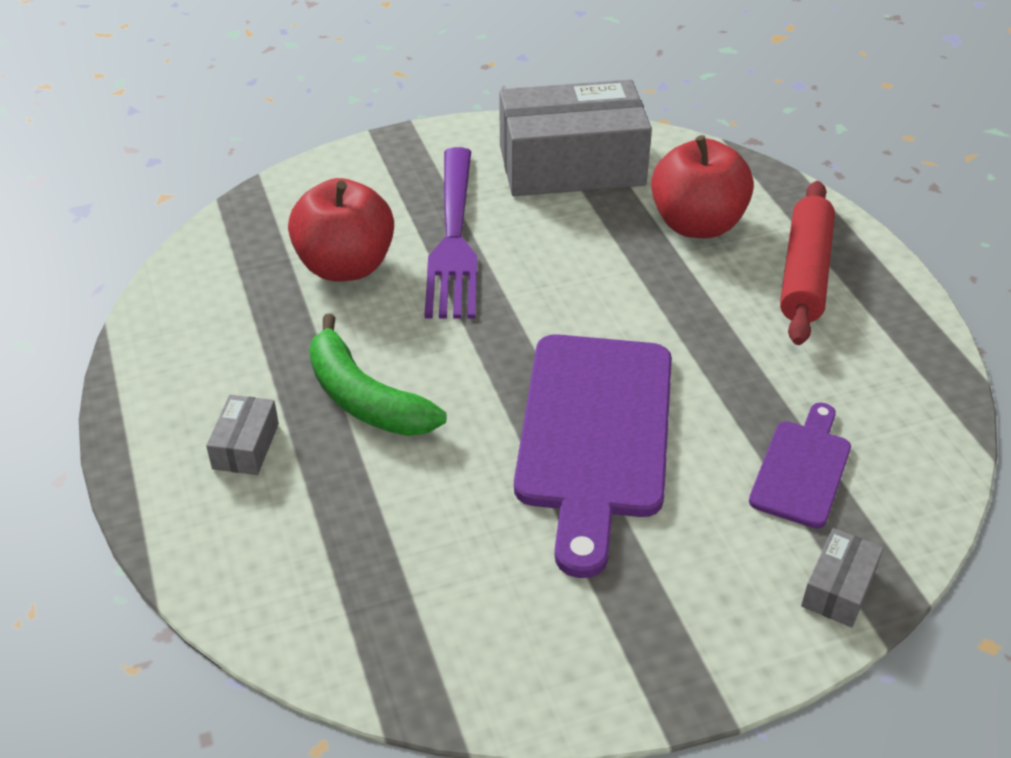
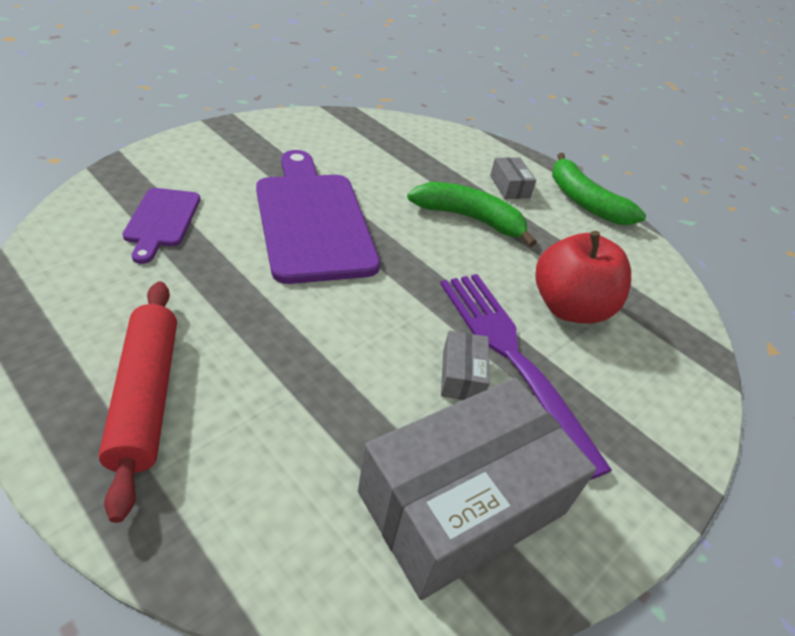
camera: 150 degrees right, 0 degrees up
red apple [651,135,754,238] -> none
grey box [801,528,883,627] -> grey box moved to [441,330,490,400]
none -> green banana [552,153,646,225]

